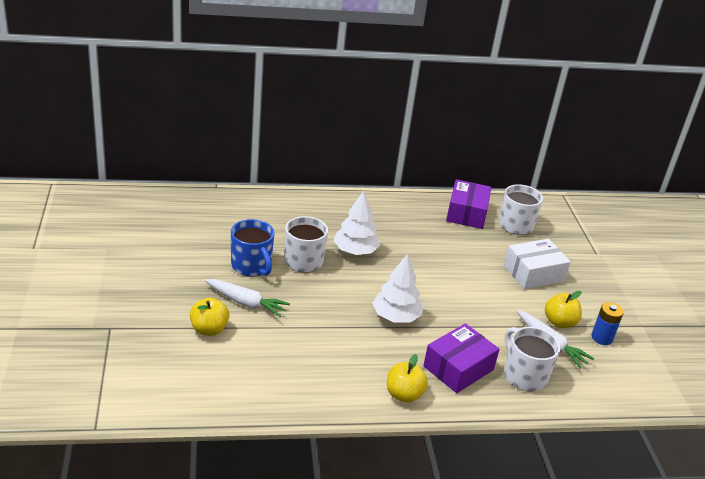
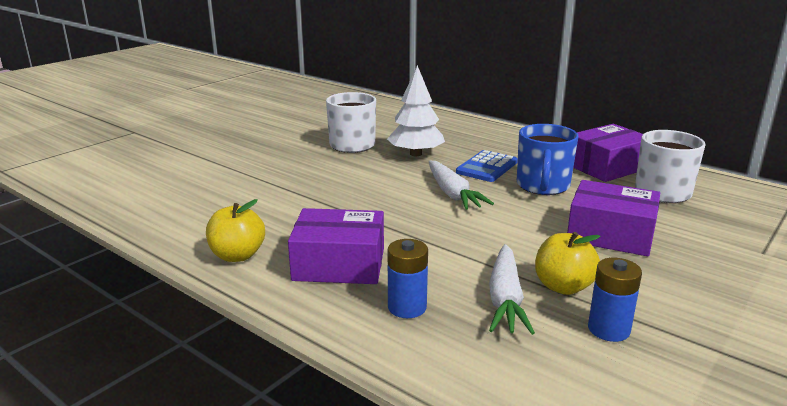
camera: 50 degrees right, 10 degrees down
yellow apple [190,297,230,336] -> none
white carrot [205,279,290,317] -> white carrot moved to [429,161,494,210]
blue mug [231,219,275,277] -> blue mug moved to [517,124,579,195]
white tree [372,254,423,322] -> none
white box [504,239,571,289] -> purple box [567,180,660,256]
white mug [504,327,560,391] -> blue battery [388,239,428,318]
none -> blue calculator [456,150,518,182]

